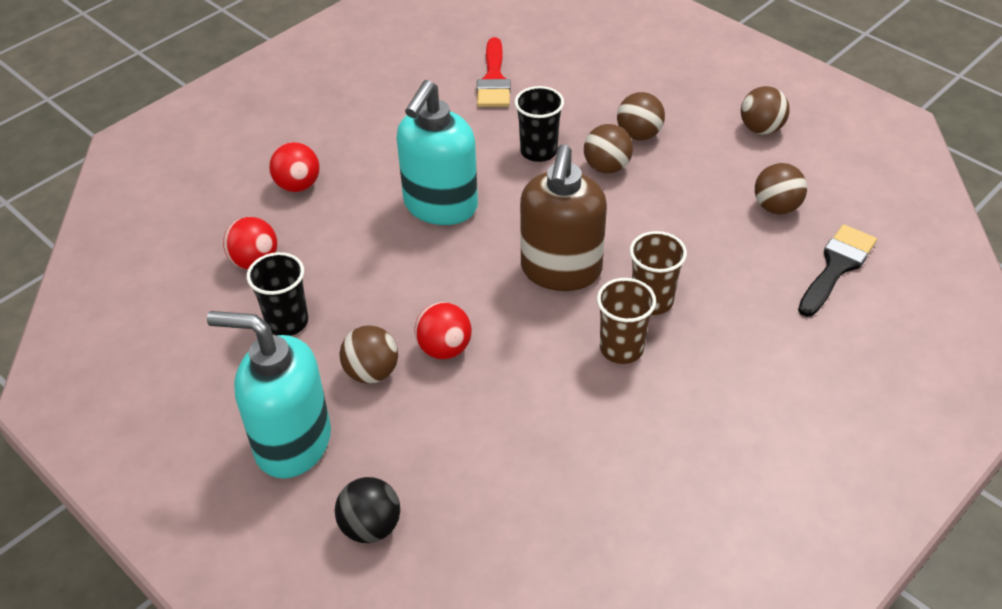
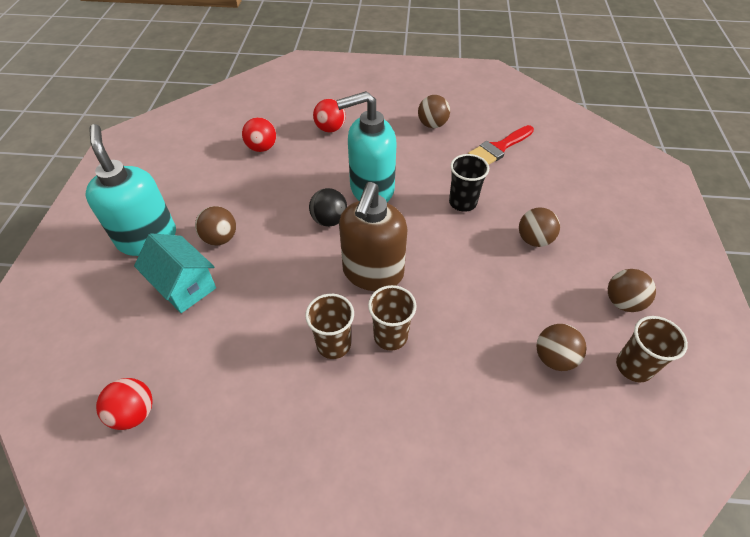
camera: 50 degrees right, 5 degrees up
black cup [247,252,308,336] -> none
black ball [335,477,400,543] -> black ball moved to [309,188,347,227]
red ball [414,302,472,359] -> red ball moved to [96,378,153,430]
brown soap dispenser [520,144,607,291] -> brown soap dispenser turned 45 degrees counterclockwise [339,182,408,291]
brown ball [584,124,633,174] -> brown ball moved to [418,95,450,128]
black brush [798,224,877,317] -> none
none -> turquoise house [134,233,216,313]
none -> brown cup [616,316,688,382]

